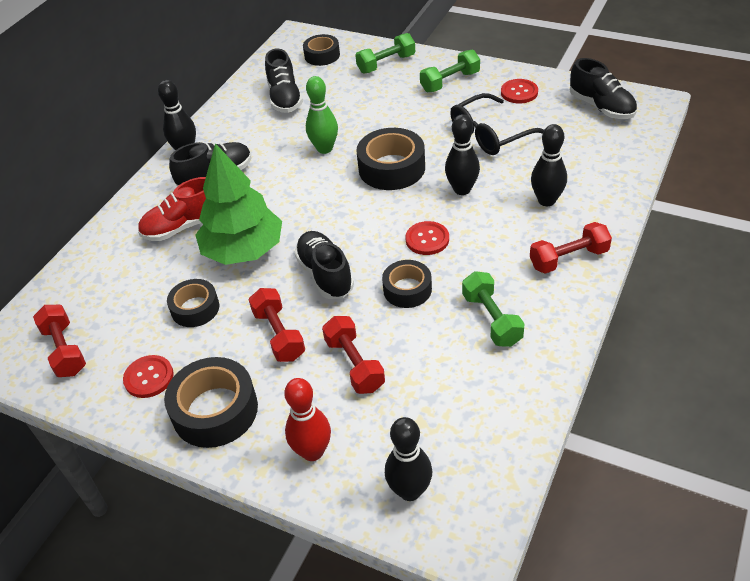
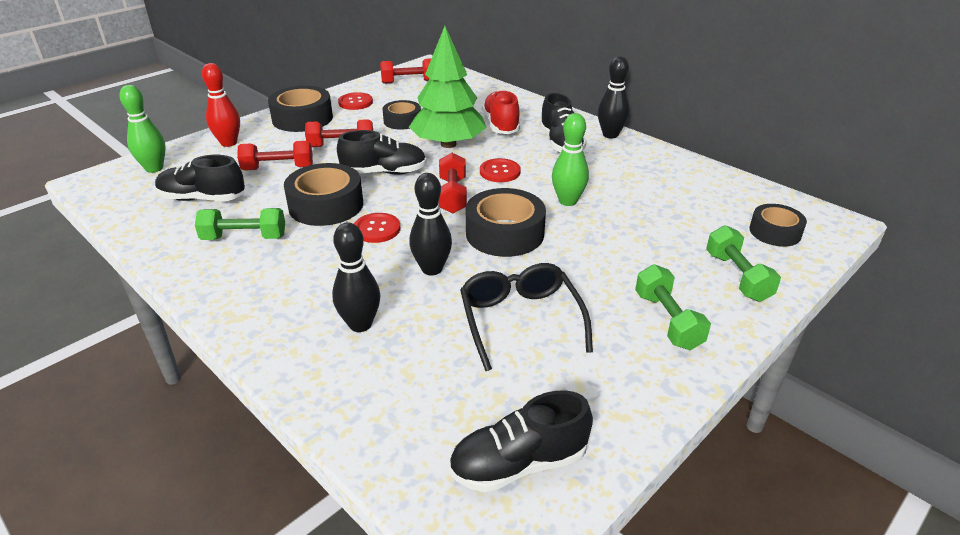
camera: 105 degrees right, 10 degrees down
black shoe [265,48,303,113] -> black shoe moved to [155,155,245,201]
black tape [382,260,432,308] -> black tape [284,163,363,226], size x1.59
black bowling pin [385,417,432,501] -> green bowling pin [119,85,166,173]
red button [501,79,538,103] -> red button moved to [480,158,521,182]
red dumbbell [530,222,612,274] -> red dumbbell moved to [439,153,467,213]

